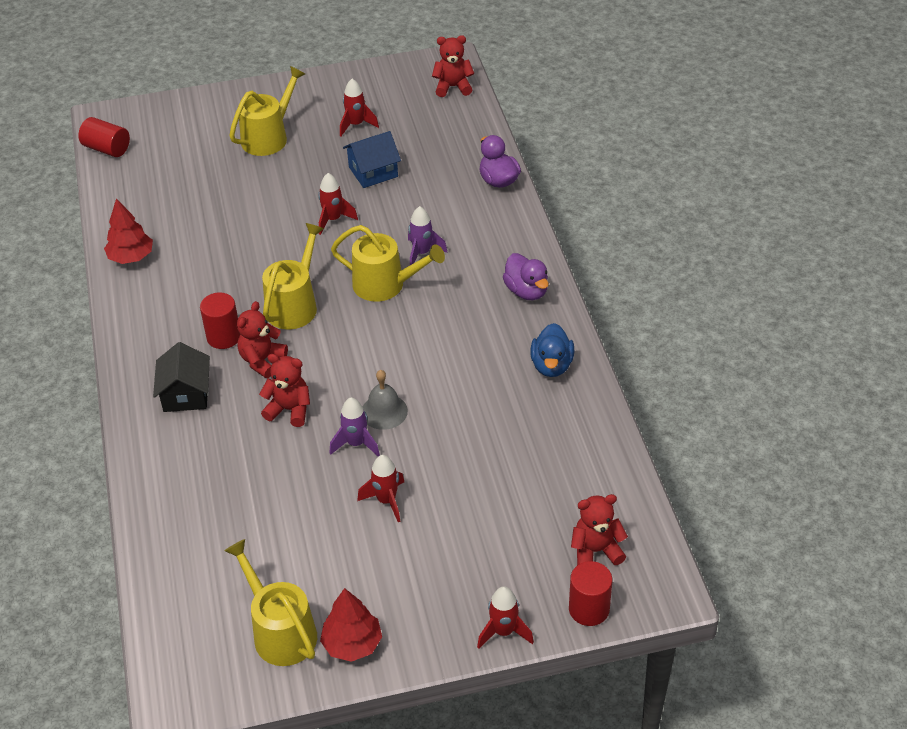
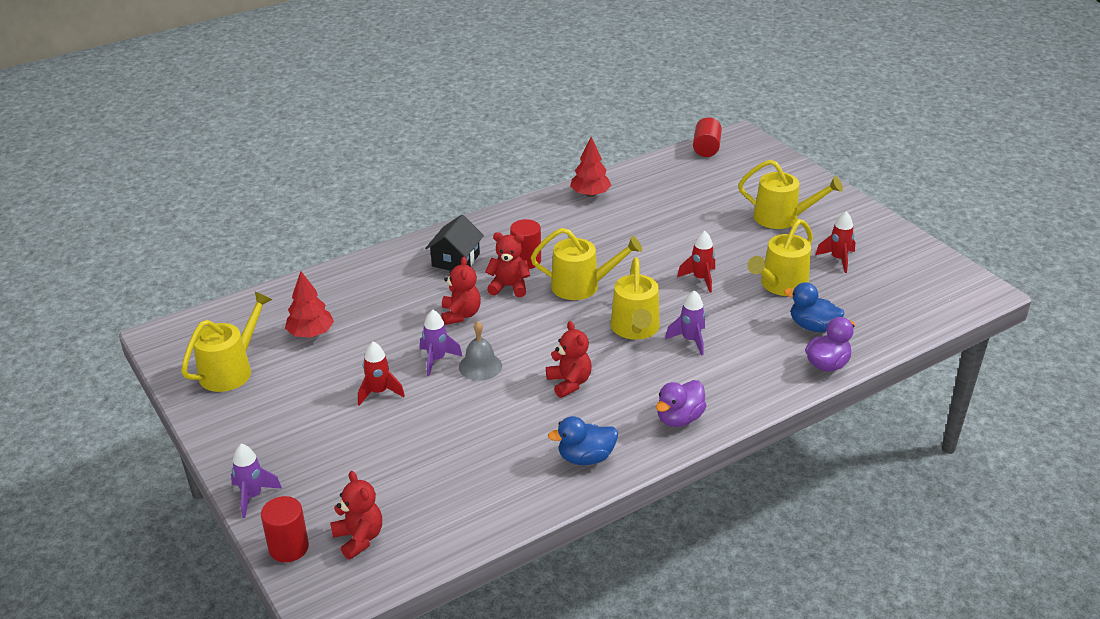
camera: 70 degrees right, 10 degrees down
black house [153,342,210,412] -> black house turned 45 degrees counterclockwise [425,215,484,271]
red tree [320,588,382,662] -> red tree moved to [285,271,334,338]
blue house [343,131,401,188] -> yellow watering can [747,219,813,296]
red teddy bear [432,35,474,97] -> red teddy bear moved to [546,321,592,398]
red rocket [477,586,534,649] -> purple rocket [231,444,282,518]
none -> blue duck [784,282,844,332]

